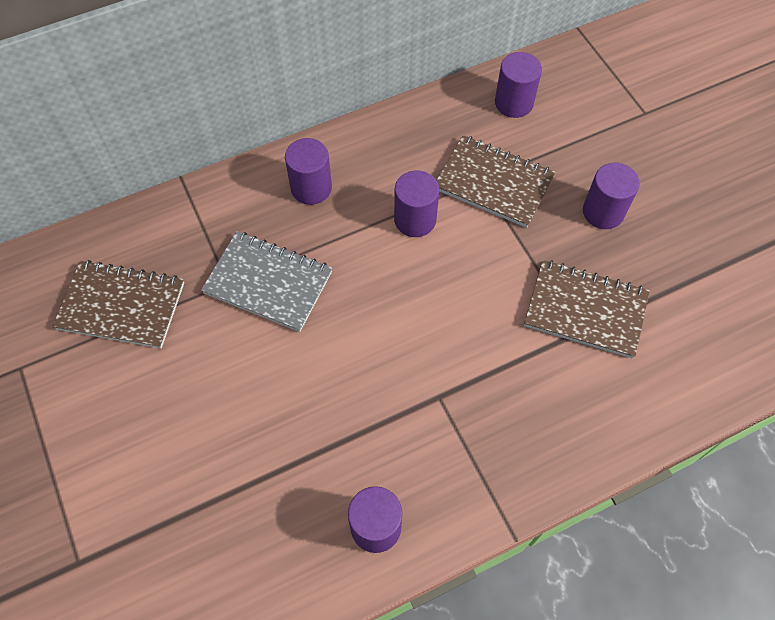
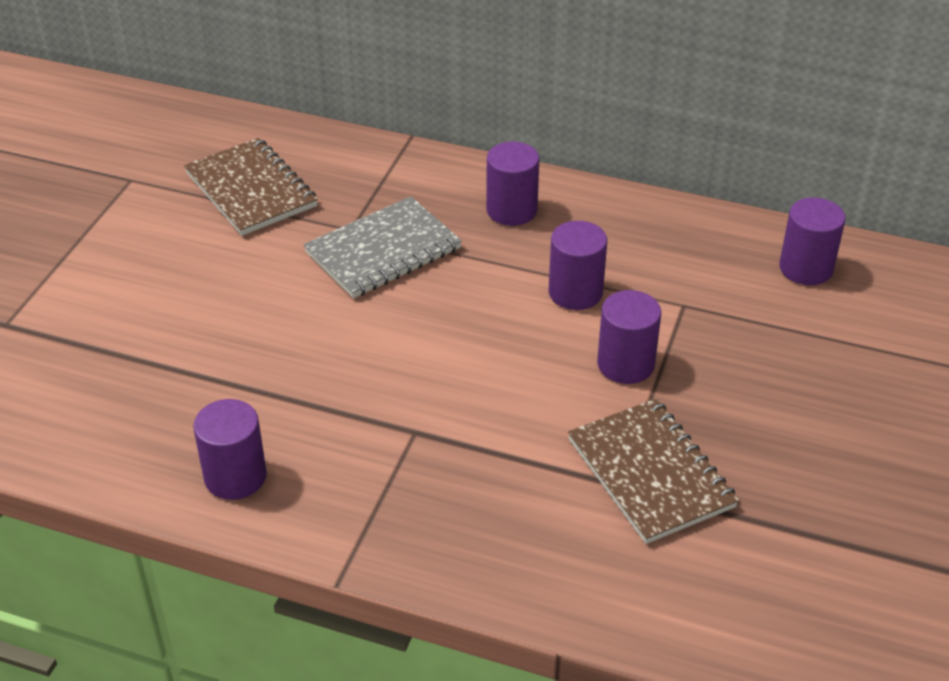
camera: 45 degrees right, 20 degrees down
grey notebook [201,231,333,332] -> grey notebook turned 75 degrees clockwise [304,196,462,298]
brown notebook [436,135,555,228] -> none
purple cylinder [583,163,640,229] -> purple cylinder moved to [597,290,661,384]

